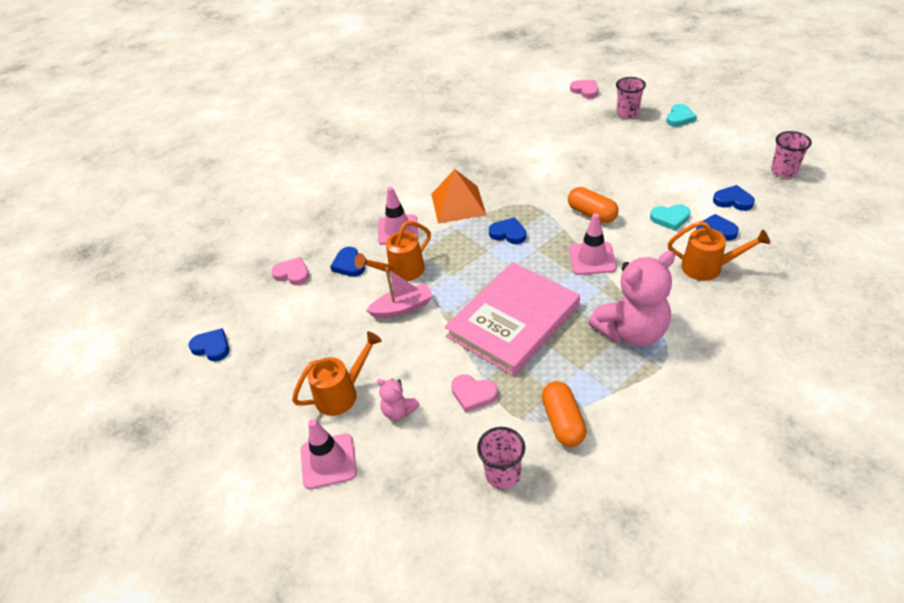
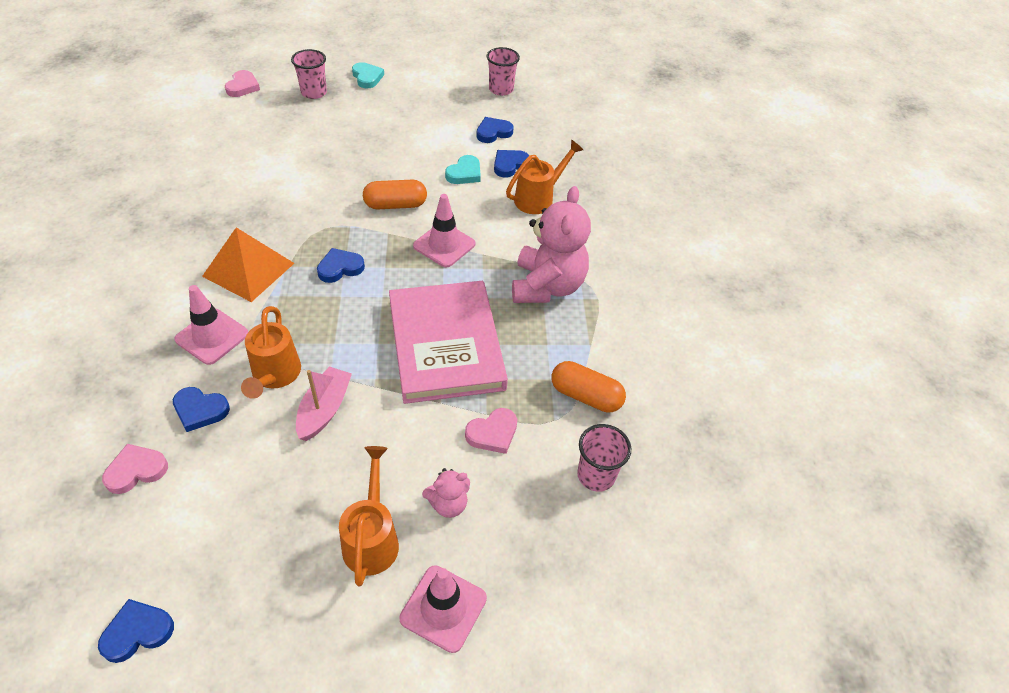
camera: 60 degrees left, 5 degrees up
pink heart [570,80,598,99] -> pink heart turned 105 degrees clockwise [225,70,260,97]

